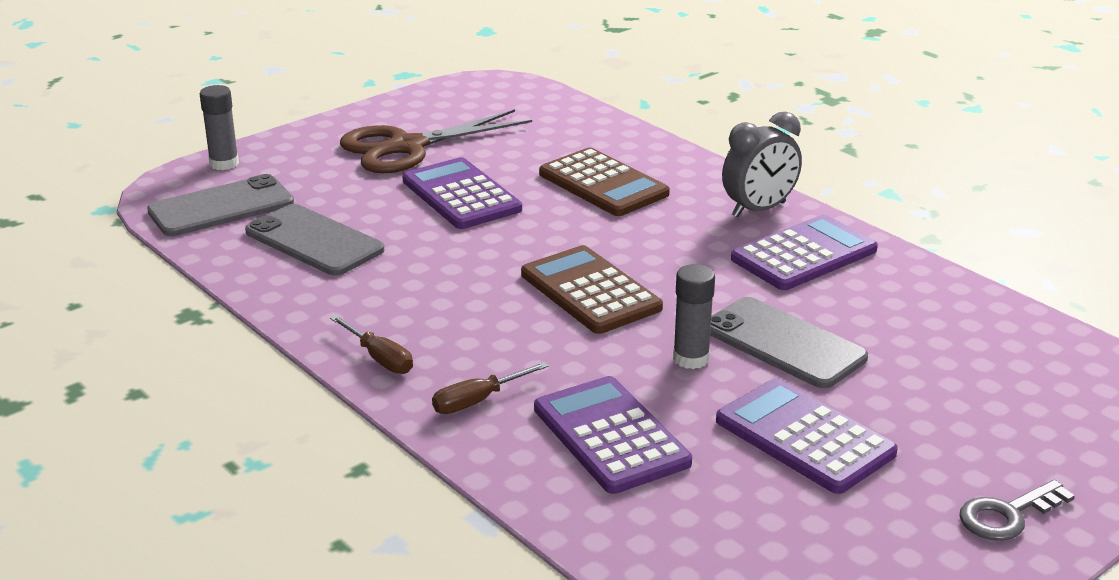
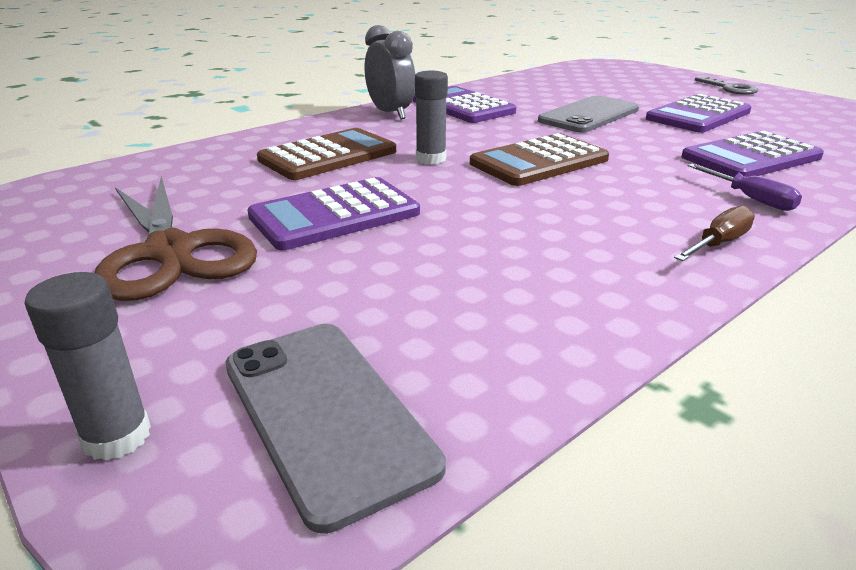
camera: 90 degrees left, 0 degrees up
grey phone [245,204,384,276] -> none
brown screwdriver [432,362,548,414] -> purple screwdriver [687,164,802,211]
grey glue stick [673,264,715,369] -> grey glue stick moved to [415,71,448,164]

